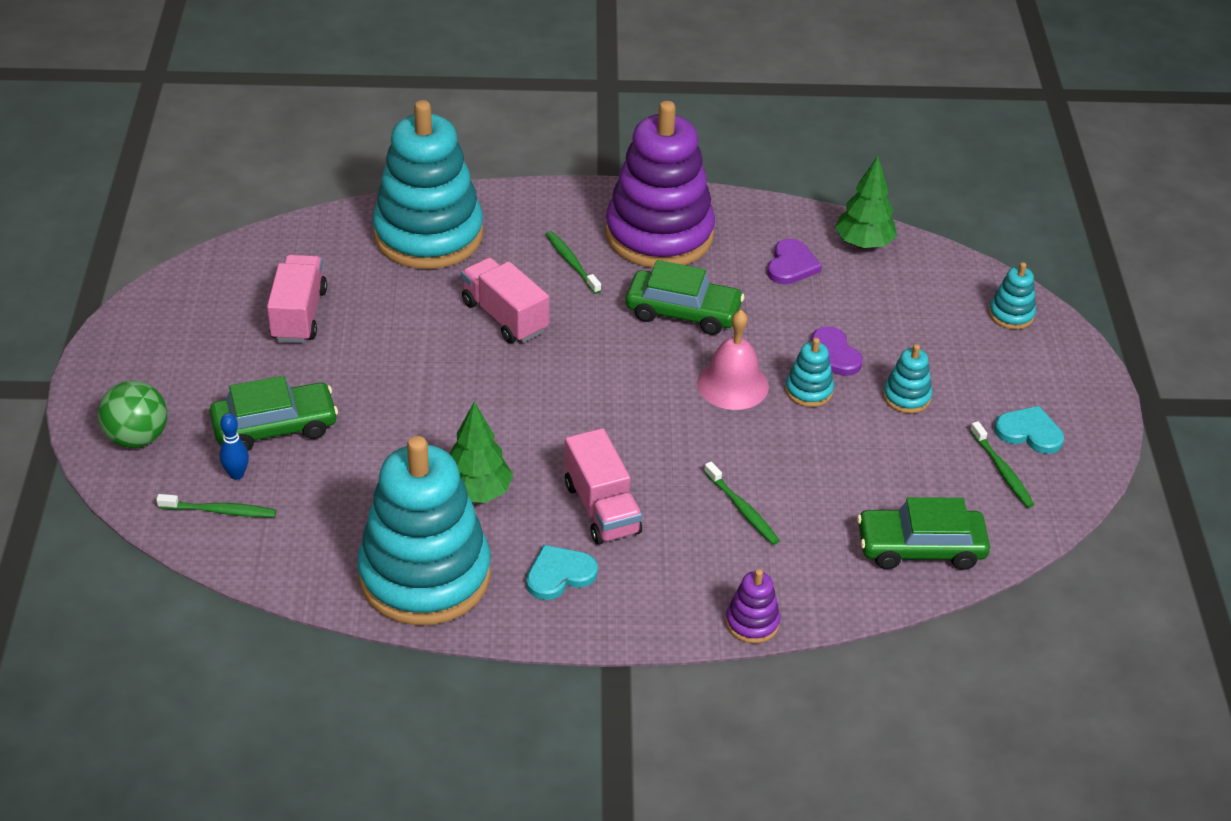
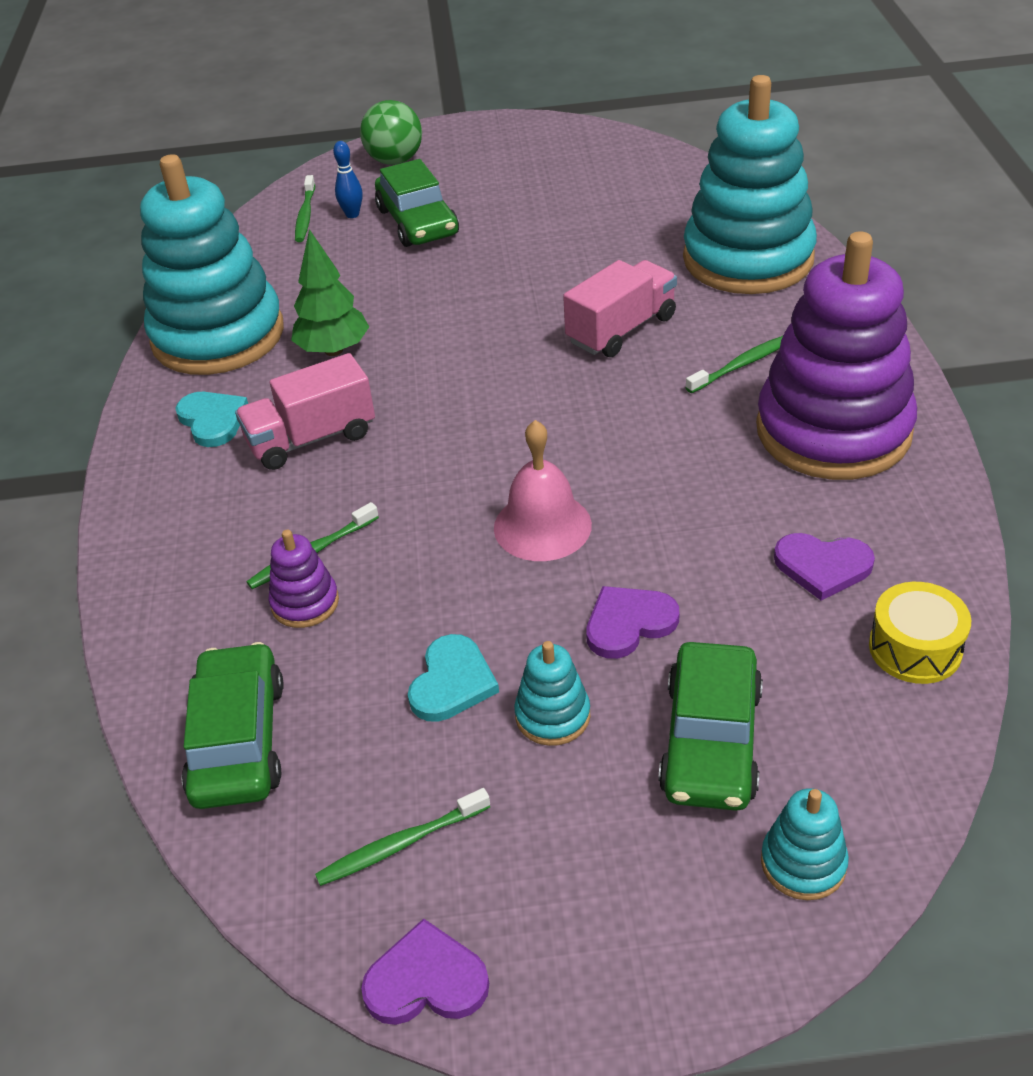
camera: 90 degrees right, 0 degrees up
pink truck [267,254,327,343] -> none
green car [626,260,744,335] -> green car moved to [658,642,763,811]
purple stacking toy [726,569,780,643] -> purple stacking toy moved to [268,530,339,628]
turquoise stacking toy [785,338,834,407] -> none
green tree [835,156,897,249] -> yellow drum [869,582,971,684]
turquoise heart [994,406,1064,454] -> turquoise heart moved to [408,634,499,722]
none -> purple heart [361,919,489,1025]

